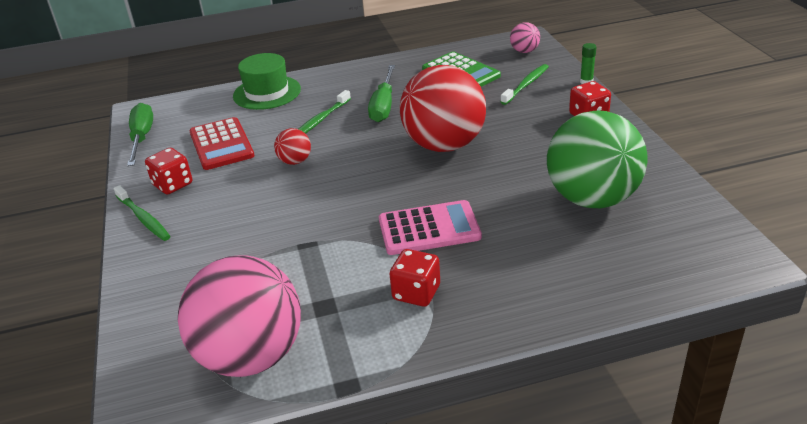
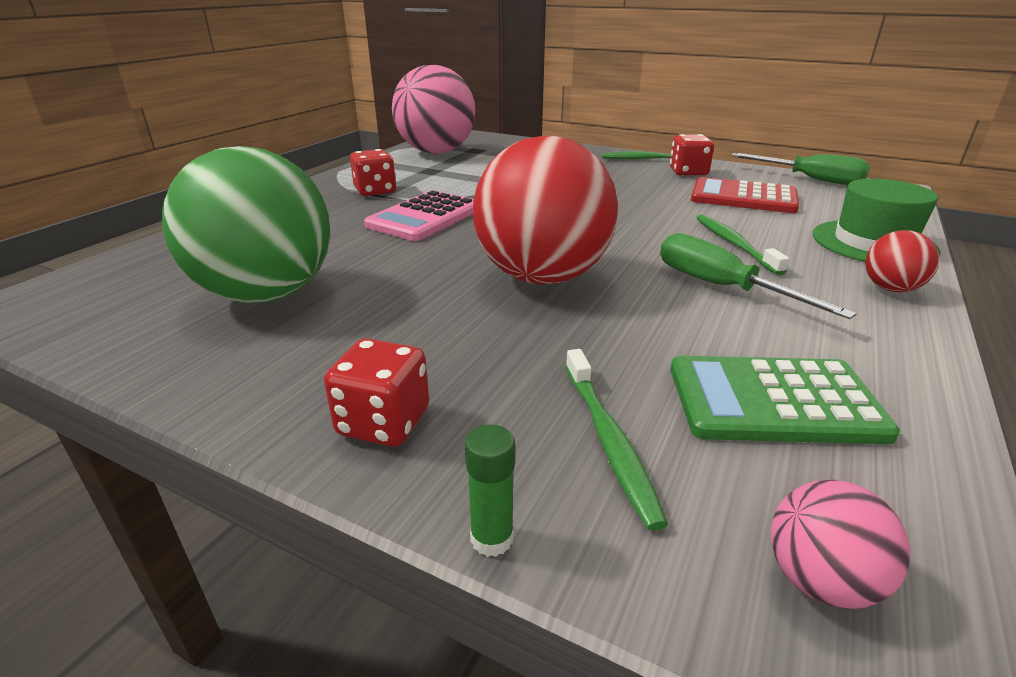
camera: 130 degrees right, 5 degrees down
red ball [274,128,311,165] -> red ball moved to [865,230,939,292]

